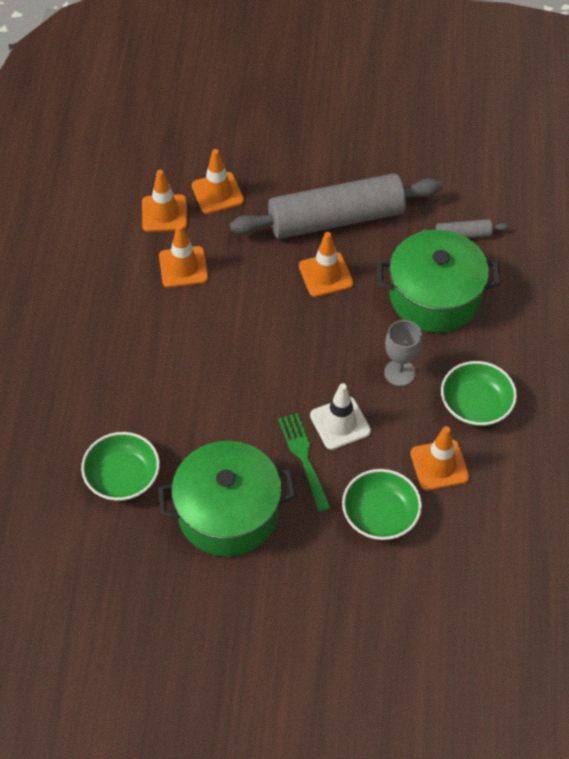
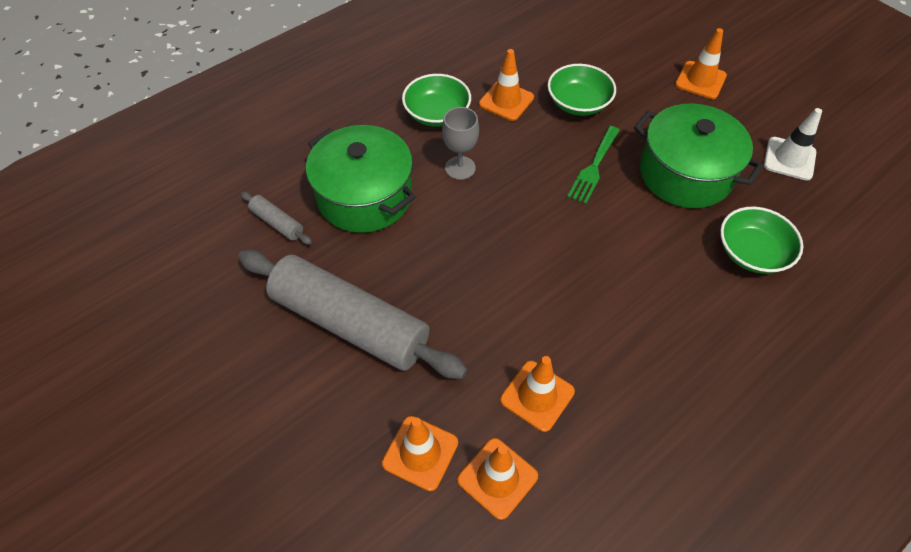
camera: 135 degrees left, 0 degrees up
orange traffic cone [299,232,354,297] -> orange traffic cone moved to [675,28,727,99]
white traffic cone [310,383,371,450] -> white traffic cone moved to [764,108,822,181]

